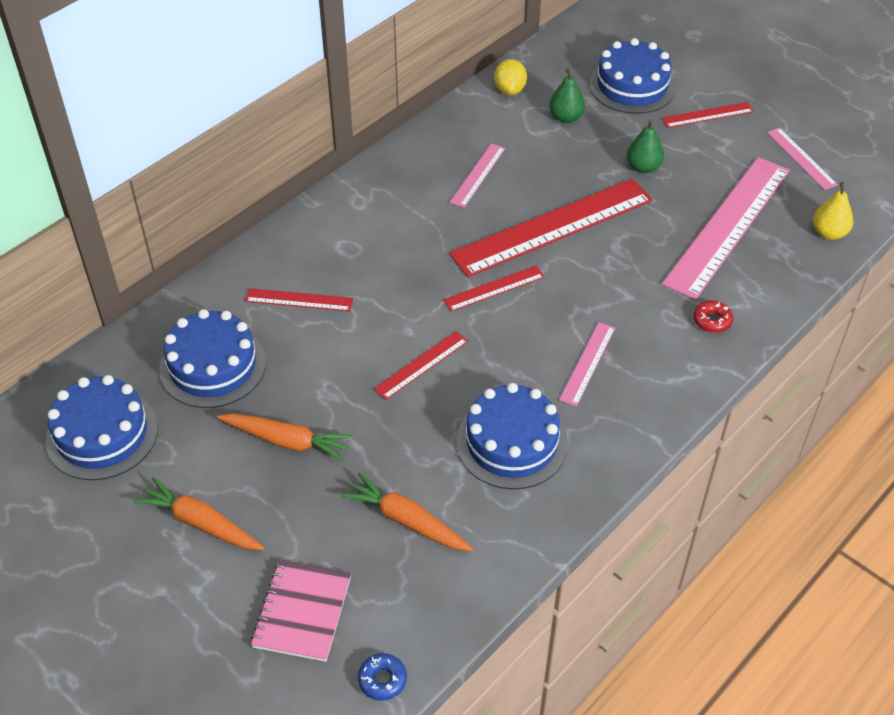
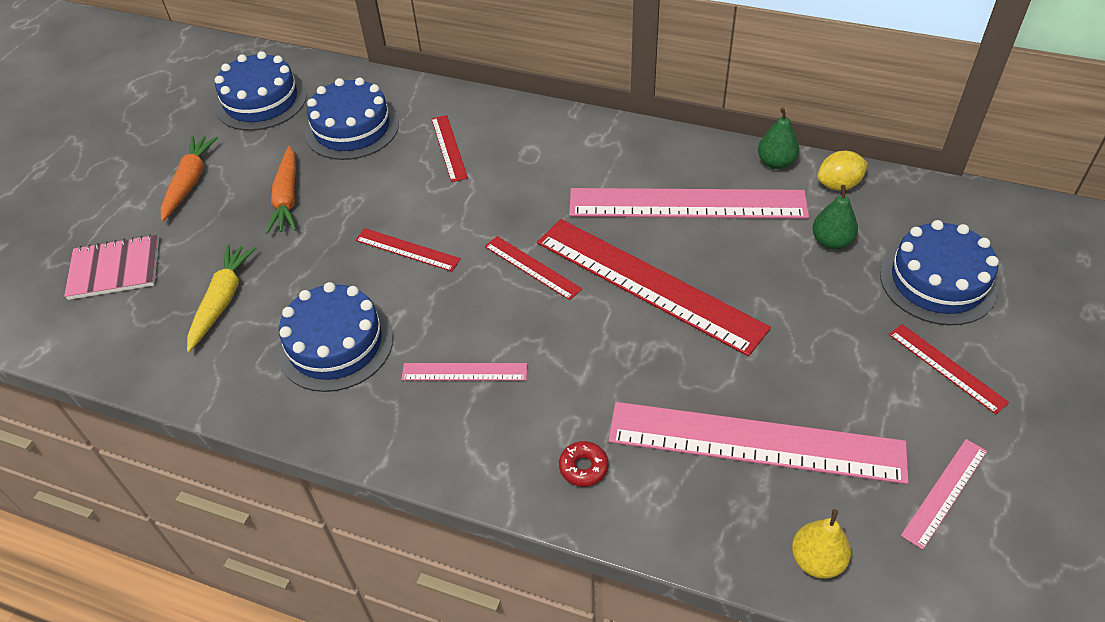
camera: 70 degrees right, 0 degrees up
orange carrot [341,472,474,552] -> yellow carrot [187,244,256,352]
blue donut [358,653,407,701] -> none
pink ruler [450,143,505,208] -> pink ruler [569,188,809,219], size x2.16
green pear [627,119,664,173] -> green pear moved to [758,107,799,169]

